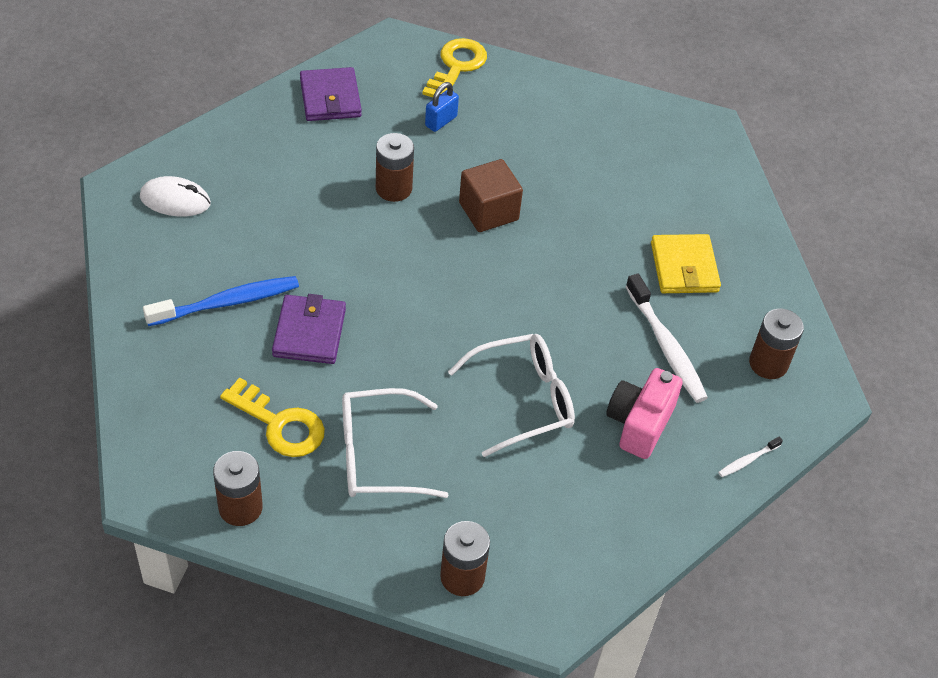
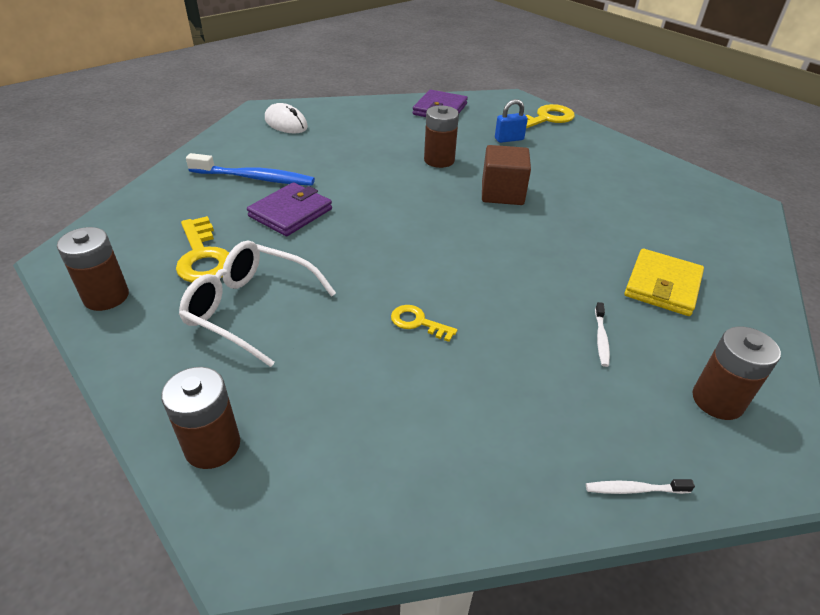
camera: 35 degrees right, 10 degrees down
white glasses [448,334,575,457] -> yellow key [391,305,457,342]
pink camera [606,368,683,459] -> none
white toothbrush [626,274,708,403] -> white toothbrush [595,302,610,367], size x0.47

